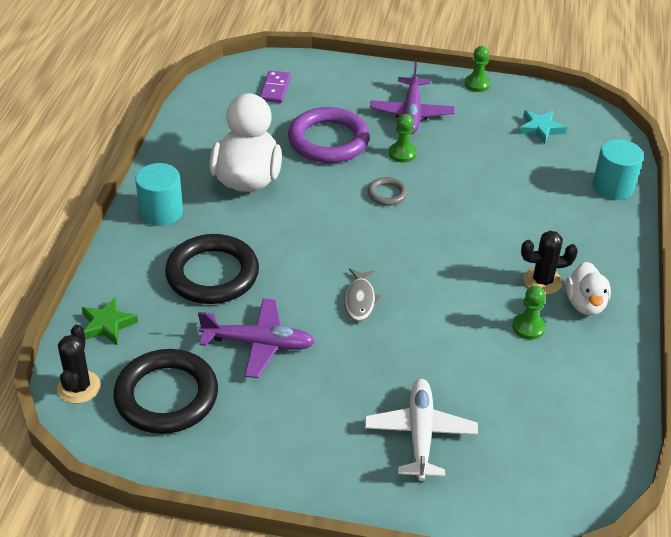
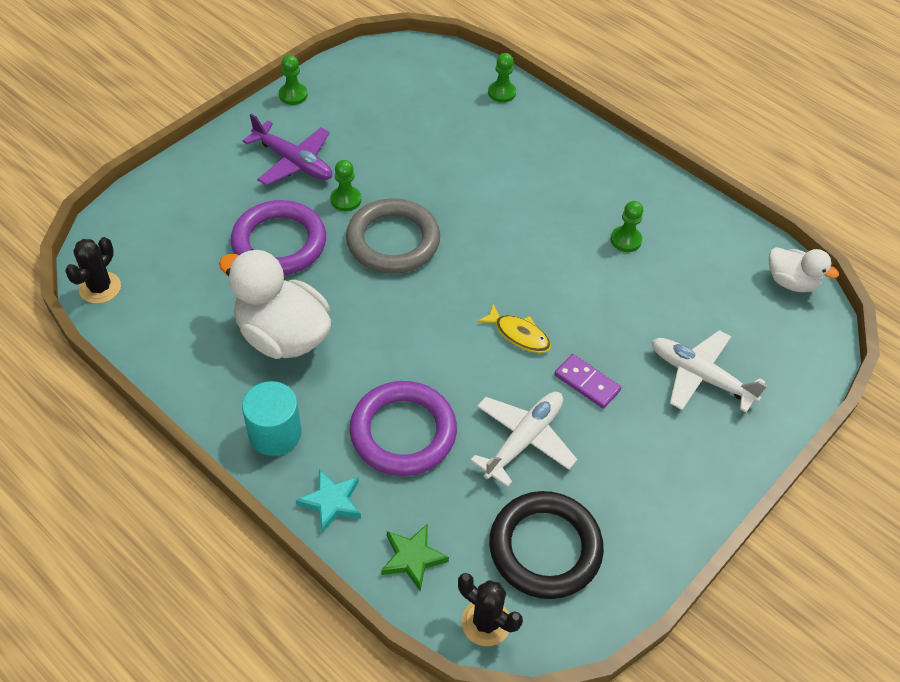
camera: 60 degrees left, 10 degrees up
black ring [165,234,259,304] -> purple ring [350,381,457,476]
purple plane [198,298,315,378] -> white plane [470,392,577,487]
purple domino [260,71,291,103] -> purple domino moved to [555,354,621,409]
grey fish [345,269,382,322] -> yellow fish [477,304,551,353]
grey ring [368,177,408,206] -> grey ring [346,198,440,274], size x2.14
turquoise star [518,111,567,144] -> turquoise star moved to [296,469,361,533]
black cactus [521,231,578,295] -> black cactus moved to [65,237,121,304]
white duck [565,262,611,315] -> white duck moved to [769,247,839,292]
turquoise cylinder [593,139,643,200] -> green pawn [488,53,516,103]

